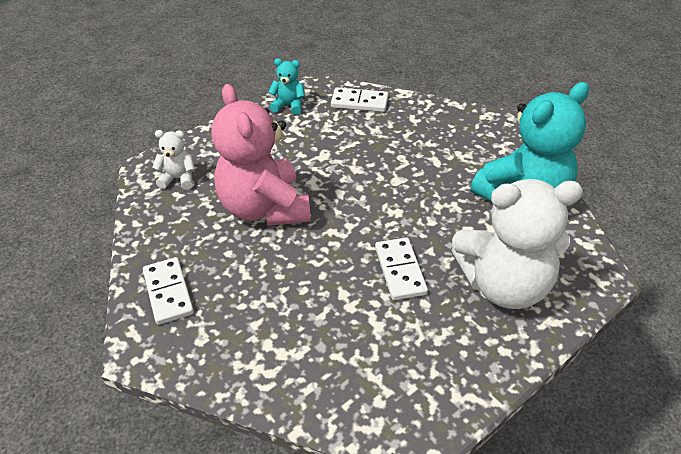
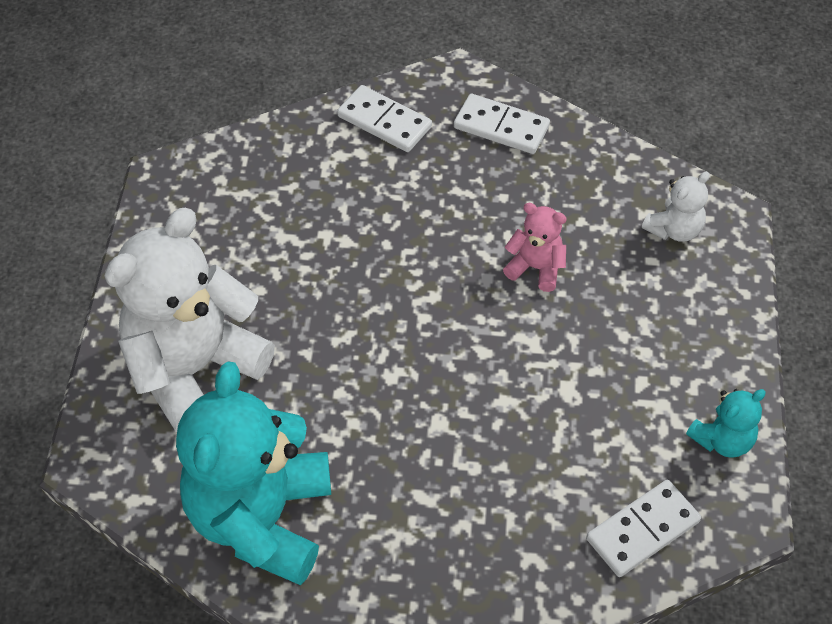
camera: 135 degrees right, 10 degrees up
pink teddy bear [211,84,311,226] -> pink teddy bear [503,203,567,292], size x0.44
white domino [375,237,428,300] -> white domino moved to [337,85,432,152]

